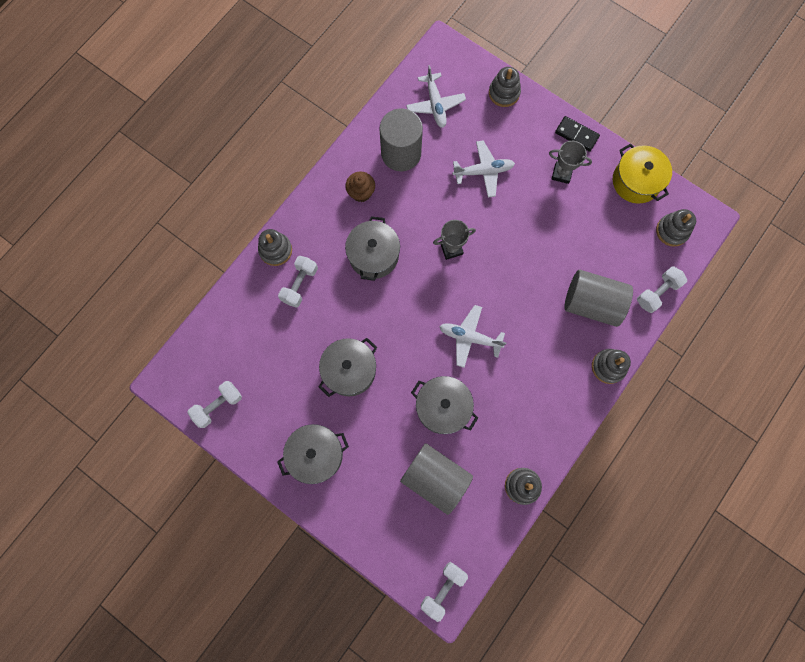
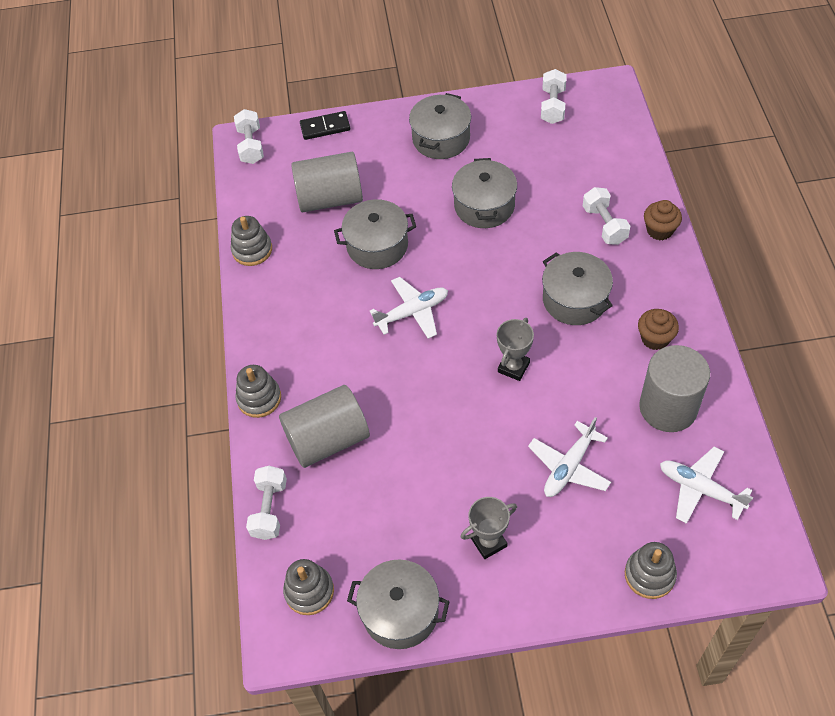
camera: 140 degrees right, 20 degrees down
grey stacking toy [258,229,292,266] -> brown cupcake [644,200,682,240]
black domino [555,116,600,152] -> black domino moved to [300,111,350,140]
yellow pot [613,143,672,204] -> grey pot [347,559,450,649]

